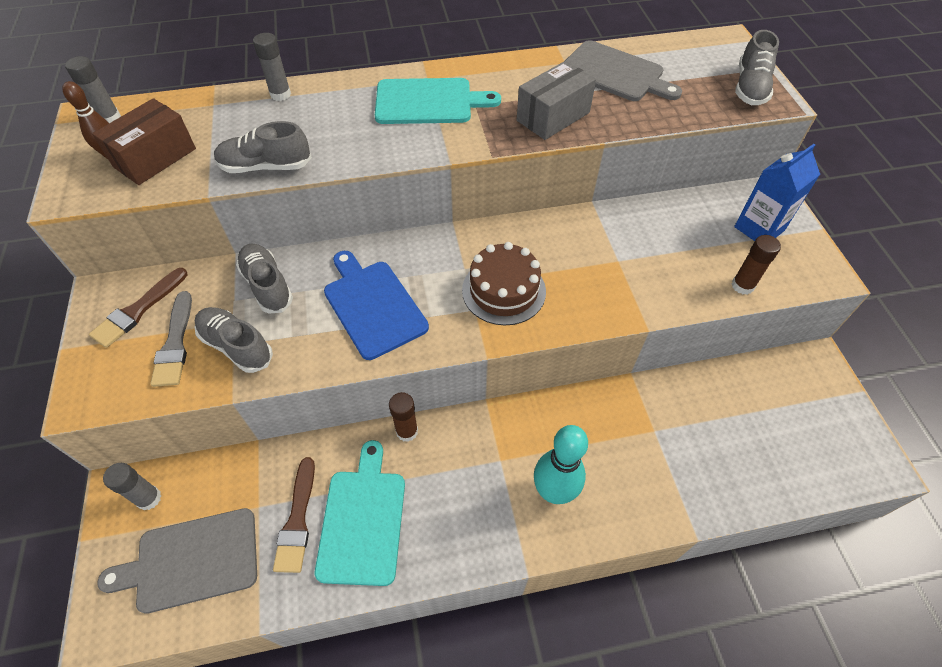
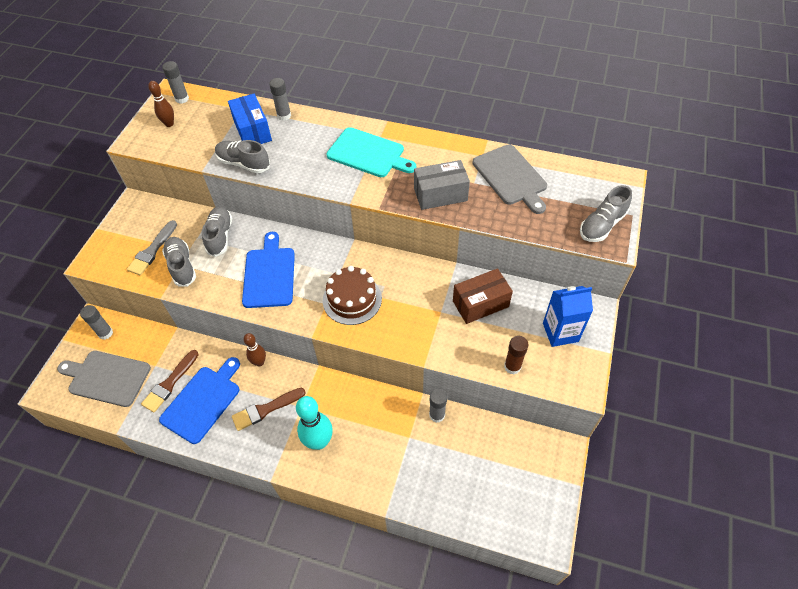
camera: 30 degrees right, 0 degrees up
brown brush [89,268,187,348] -> brown brush moved to [232,388,306,431]
brown box [92,98,196,185] -> brown box moved to [453,268,513,324]
turquoise cutting board [315,440,405,586] -> blue cutting board [159,357,240,444]
brown glue stick [389,392,418,442] -> brown bowling pin [243,333,266,367]
none -> blue box [228,94,272,144]
none -> grey glue stick [429,389,447,423]

